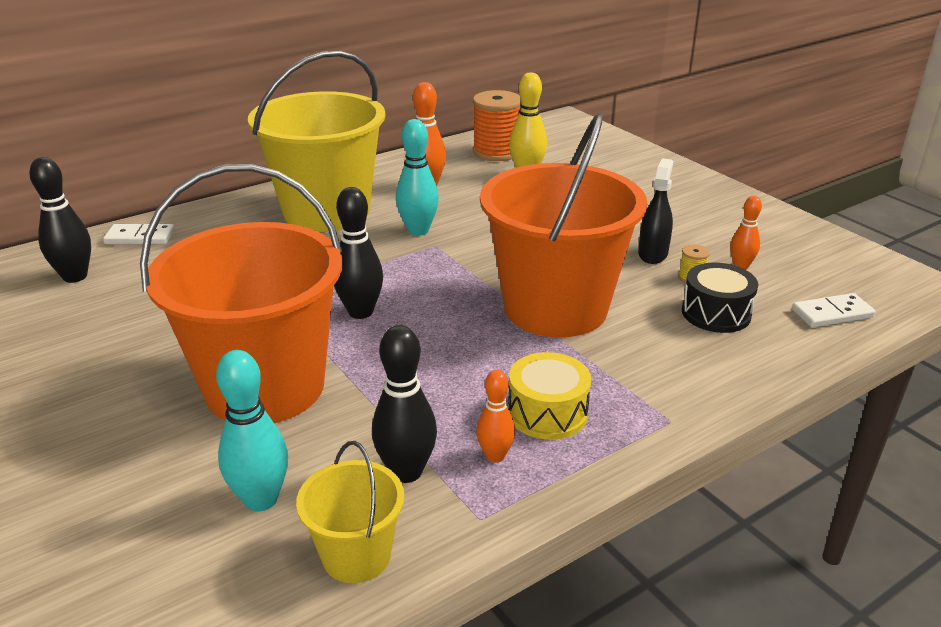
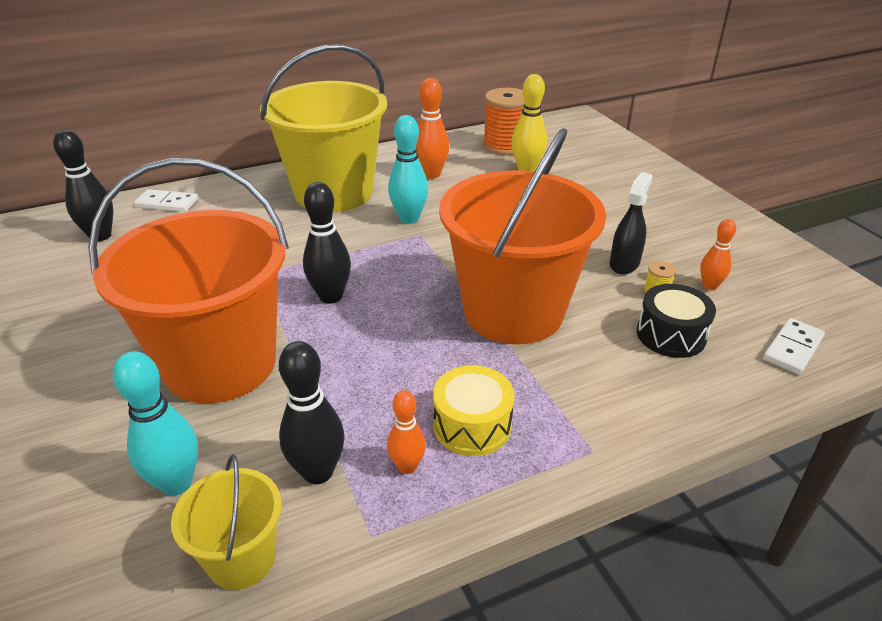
camera: 10 degrees right, 5 degrees up
white domino [792,293,875,328] -> white domino turned 45 degrees counterclockwise [763,318,825,375]

